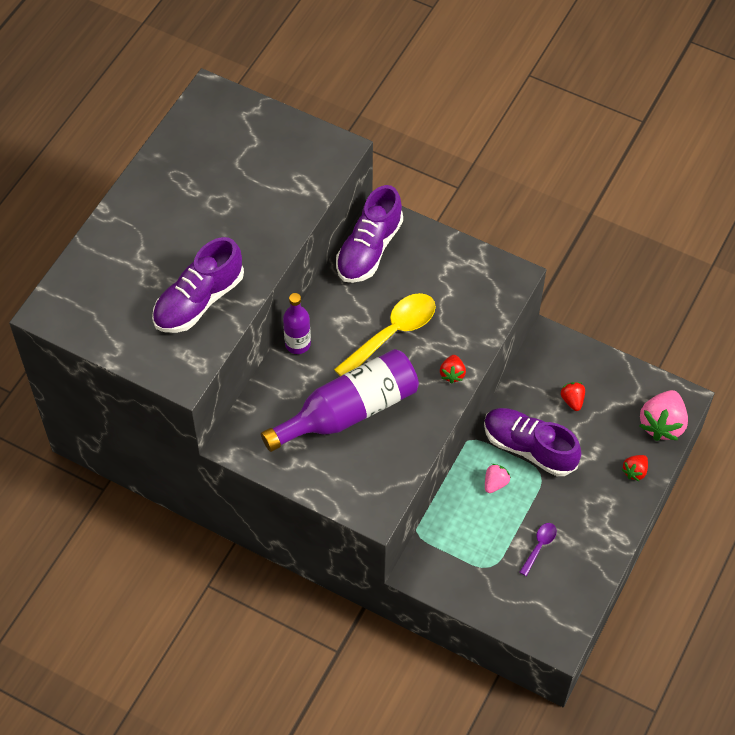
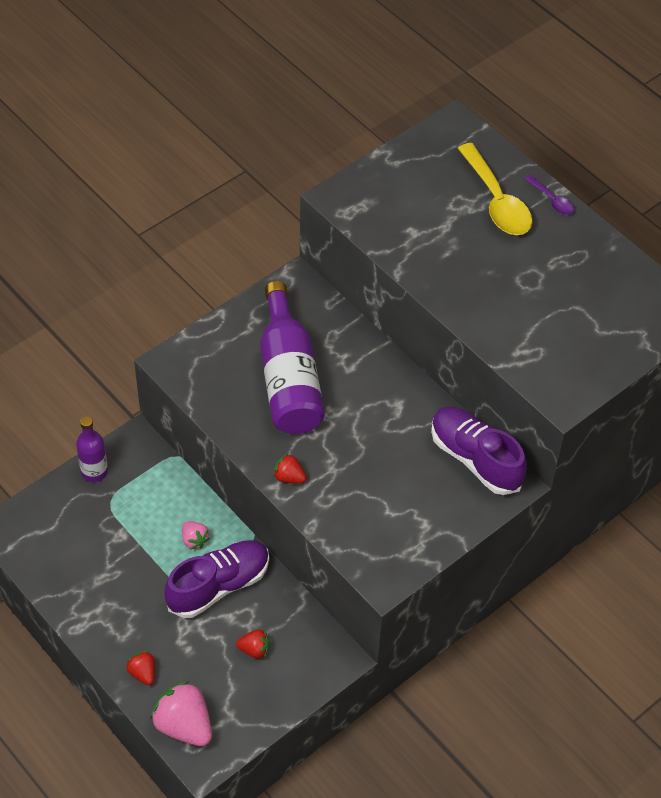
camera: 110 degrees right, 5 degrees down
purple shoe [152,237,244,333] -> none
purple bottle [283,293,311,354] -> purple bottle moved to [76,416,108,482]
yellow spoon [334,293,436,376] -> yellow spoon moved to [458,143,532,235]
purple spoon [520,523,557,576] -> purple spoon moved to [525,175,574,215]

